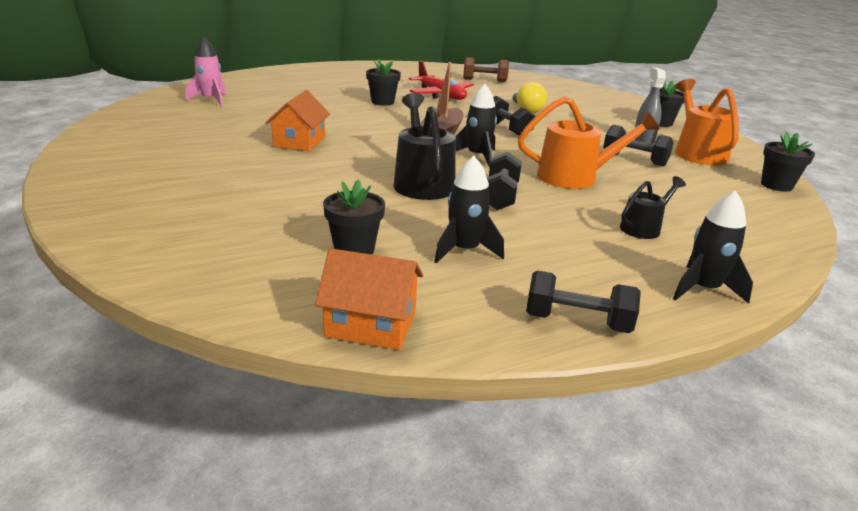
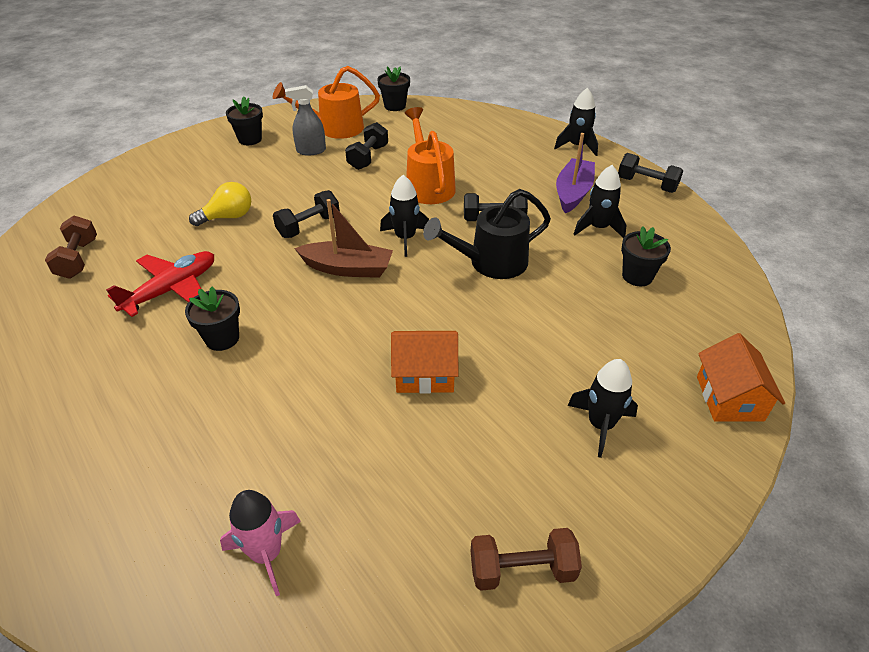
camera: 100 degrees left, 15 degrees up
orange house [315,248,423,350] -> orange house moved to [697,333,785,422]
black dumbbell [526,270,641,333] -> black dumbbell turned 60 degrees counterclockwise [618,153,683,193]
black watering can [620,176,686,239] -> none
none -> brown dumbbell [470,528,582,591]
none -> purple boat [556,133,595,213]
none -> black rocket [567,359,638,458]

